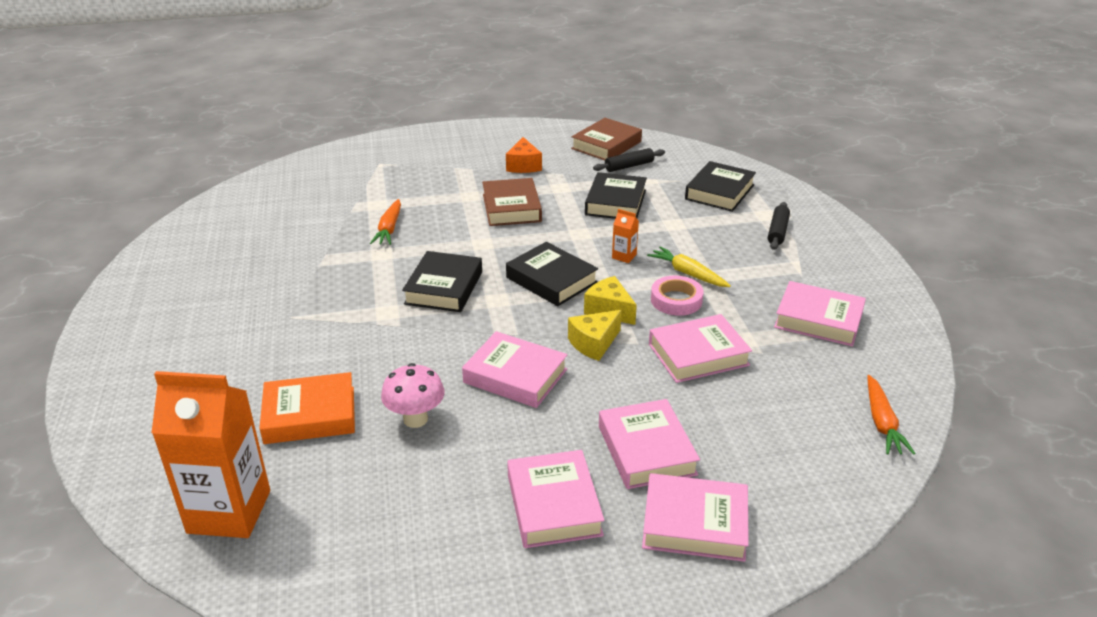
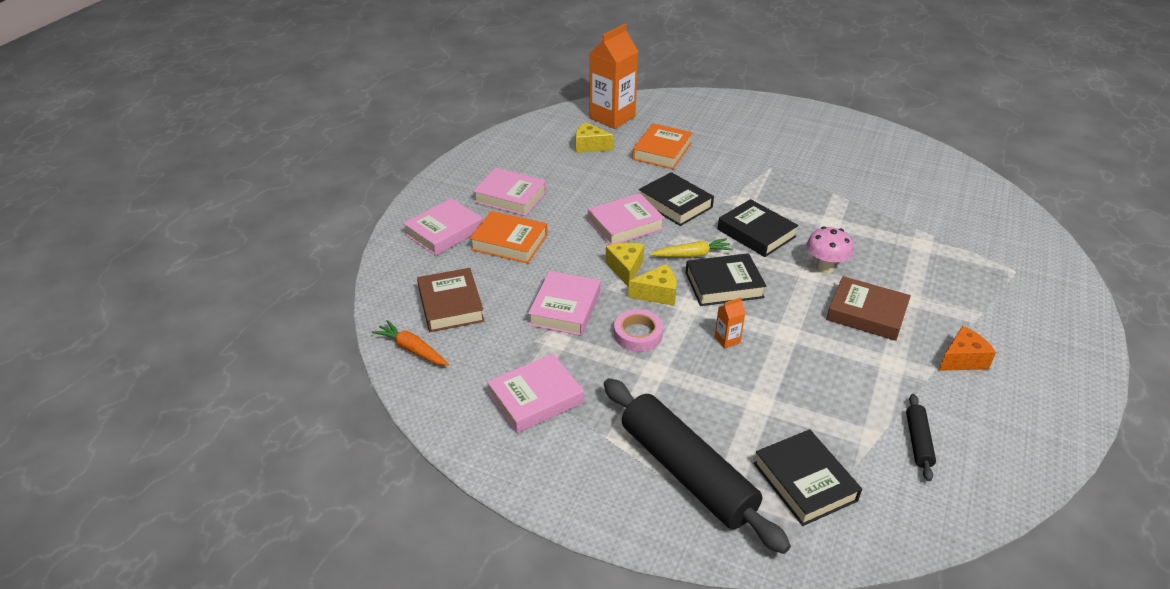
camera: 125 degrees right, 5 degrees up
orange carrot [370,199,401,245] -> none
pink mushroom [381,363,445,428] -> pink mushroom moved to [806,227,853,273]
orange cheese [506,137,542,173] -> orange cheese turned 120 degrees clockwise [938,326,996,371]
brown book [571,118,642,160] -> brown book moved to [417,268,484,332]
black book [585,172,647,219] -> black book moved to [639,172,714,226]
pink book [599,399,700,489] -> orange book [470,211,547,263]
yellow carrot [647,246,731,287] -> yellow carrot moved to [650,238,733,257]
black rolling pin [768,202,790,250] -> black rolling pin [604,378,791,554], size x2.28
none -> yellow cheese [575,122,614,153]

